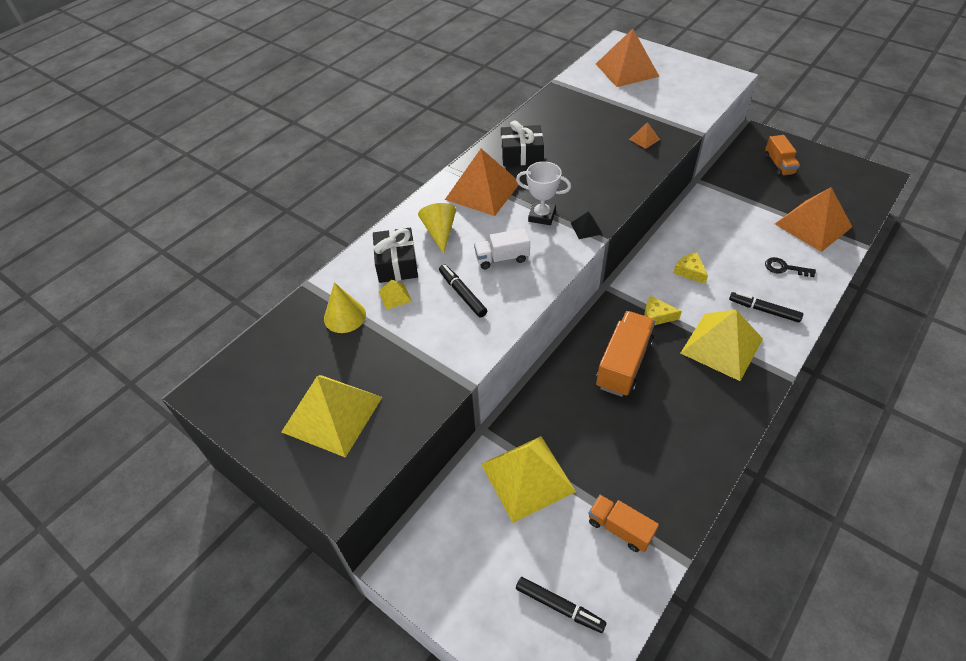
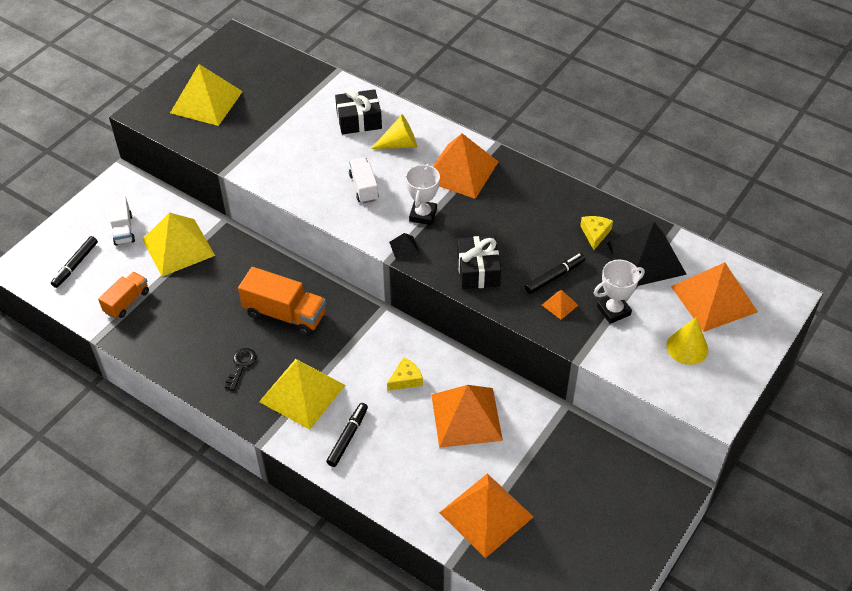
camera: 85 degrees right, 0 degrees up
yellow cone [324,282,366,333] -> yellow cone moved to [666,318,708,365]
yellow pyramid [378,280,412,310] -> none
black marker [439,264,487,317] -> black marker moved to [525,253,585,294]
black gift [501,120,544,166] -> black gift moved to [457,236,501,289]
yellow cheese [644,296,682,325] -> yellow cheese moved to [580,216,613,250]
orange truck [765,135,800,177] -> none
black key [765,257,816,277] -> black key moved to [225,348,257,391]
none -> white truck [108,196,135,246]
none -> orange pyramid [431,385,503,448]
none -> white trophy [594,260,645,324]
none -> black pyramid [607,221,687,286]

